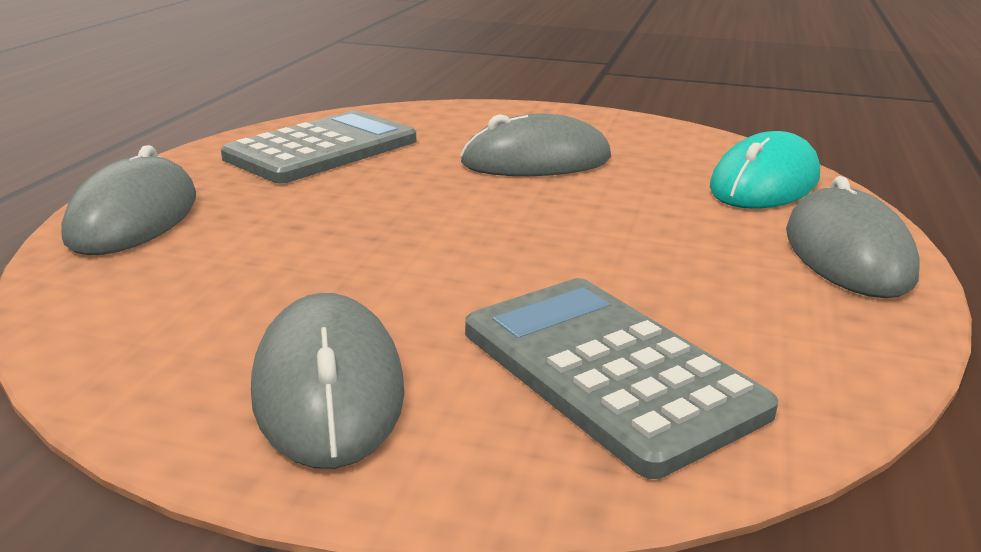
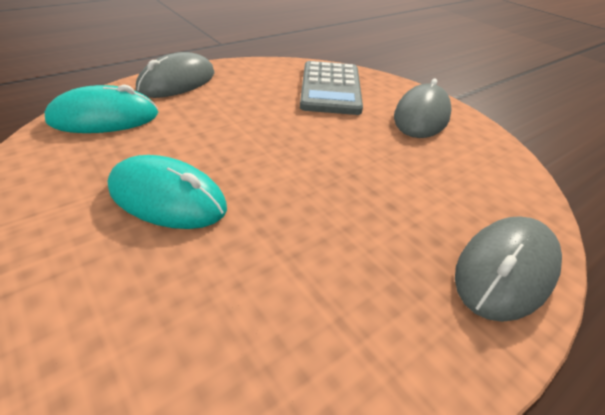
camera: 145 degrees left, 15 degrees up
grey calculator [221,110,416,184] -> none
grey mouse [461,113,611,176] -> turquoise mouse [108,155,227,229]

